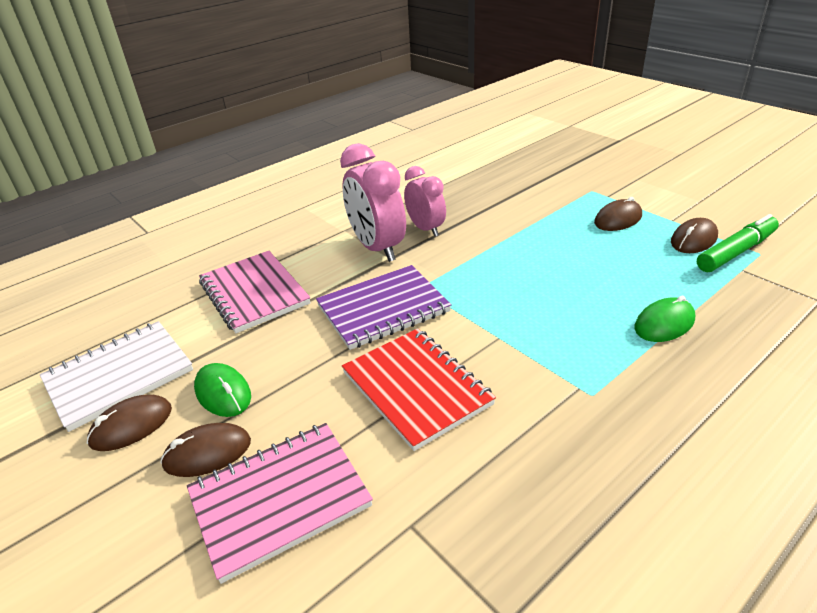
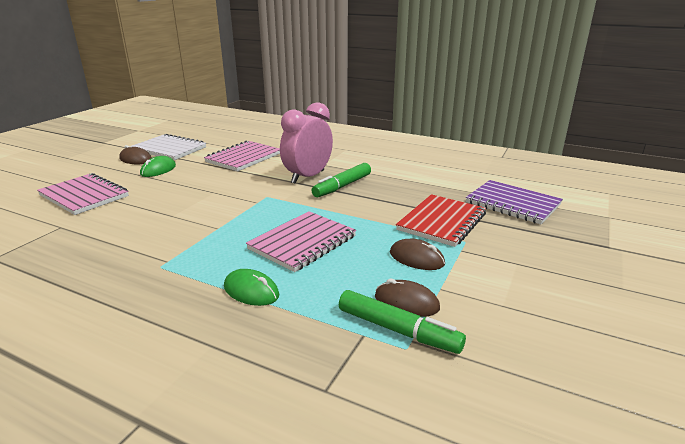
camera: 65 degrees right, 10 degrees down
brown mouse [160,423,251,477] -> none
purple notebook [316,265,452,350] -> purple notebook moved to [466,180,563,224]
red notebook [342,328,496,451] -> red notebook moved to [396,194,486,247]
pink clock [404,166,446,236] -> green marker [312,163,371,197]
none -> pink notebook [246,211,356,272]

